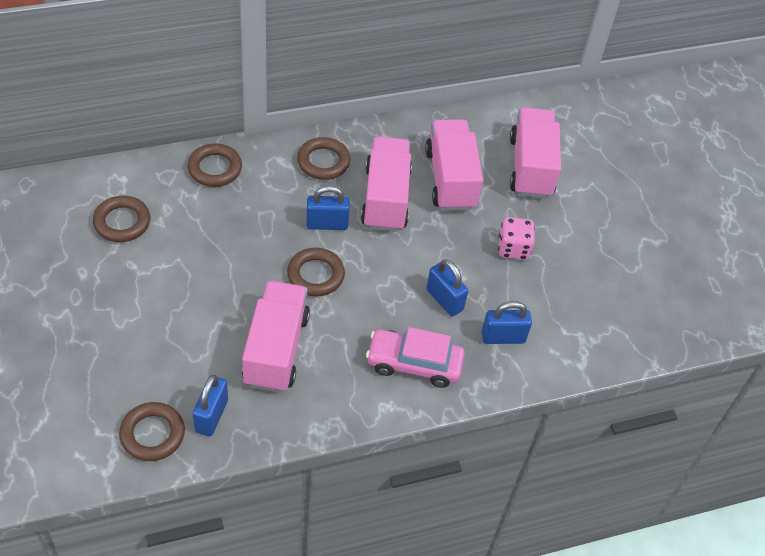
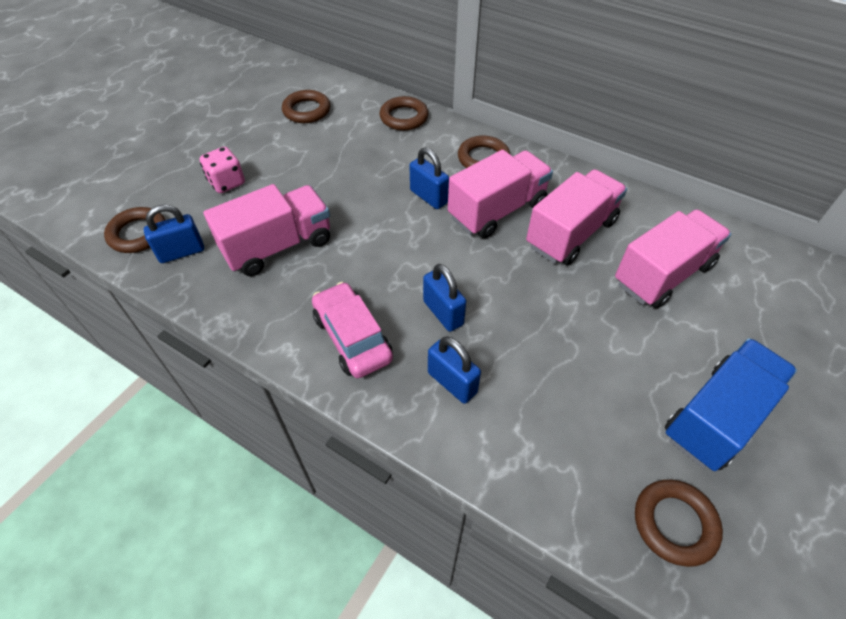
camera: 55 degrees right, 0 degrees up
brown ring [287,248,345,297] -> brown ring moved to [635,480,723,567]
blue padlock [426,259,468,317] -> blue padlock turned 45 degrees counterclockwise [423,264,466,332]
pink dice [498,217,535,260] -> pink dice moved to [200,147,245,193]
none -> blue truck [665,338,797,471]

